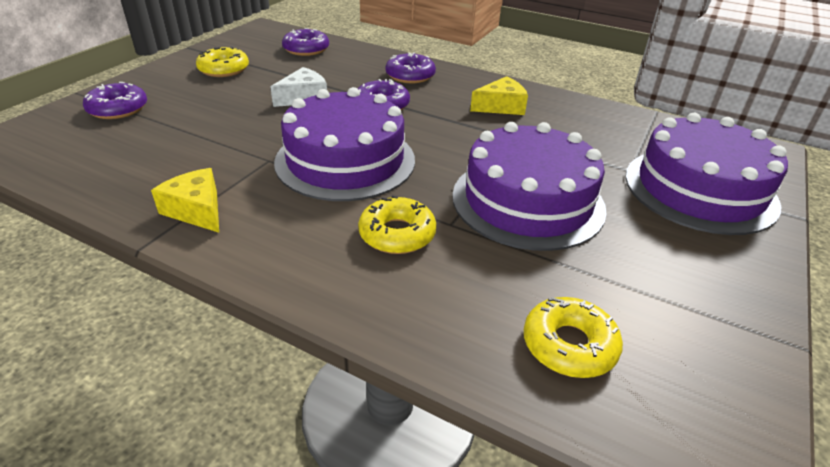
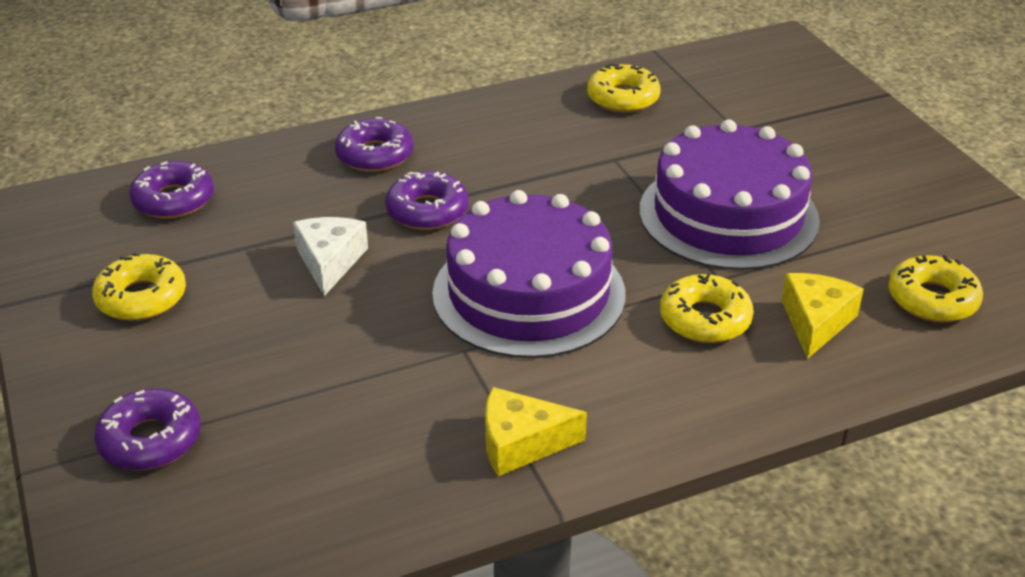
camera: 50 degrees left, 0 degrees up
yellow cheese [470,76,528,115] -> yellow cheese moved to [781,273,864,359]
purple cake [625,113,788,235] -> none
none -> yellow donut [587,63,661,113]

